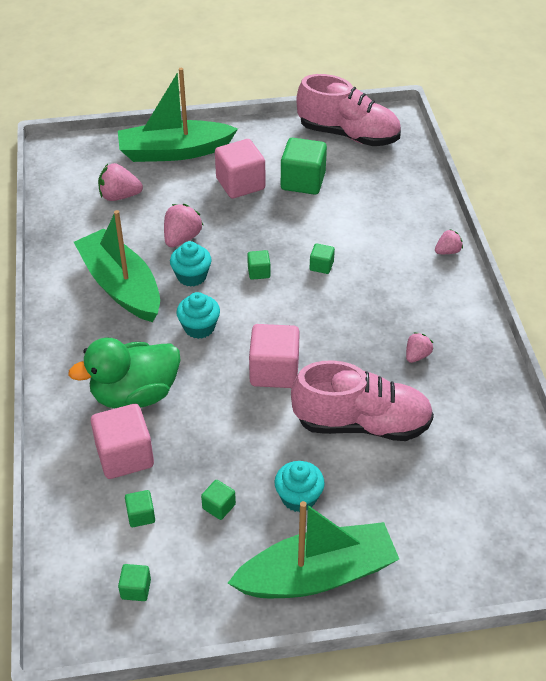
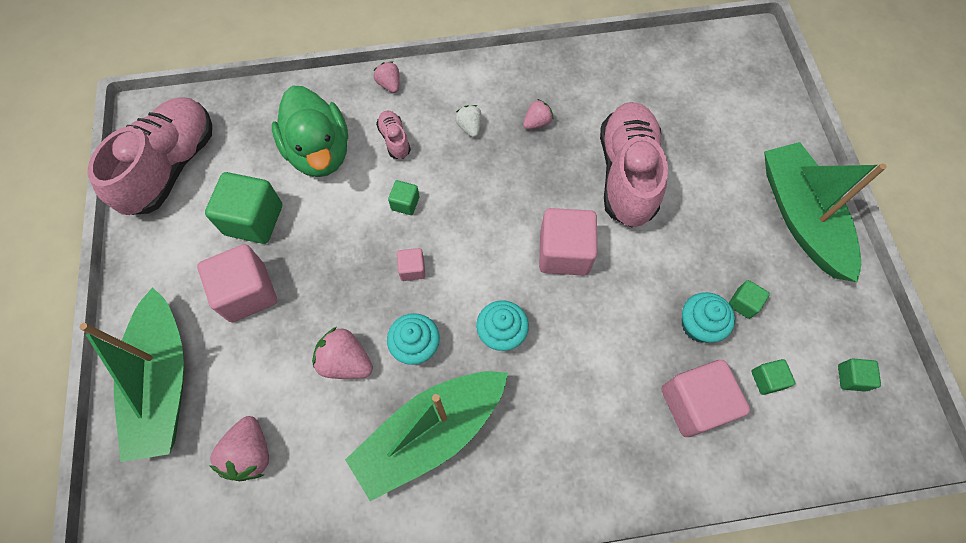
camera: 90 degrees left, 20 degrees up
green duck [68,337,180,408] -> green duck moved to [272,86,348,177]
green cube [247,250,271,280] -> pink cube [397,248,426,281]
turquoise cupcake [275,461,325,512] -> turquoise cupcake moved to [682,292,735,342]
pink strawberry [406,332,433,363] -> pink strawberry turned 105 degrees clockwise [523,99,553,129]
none -> pink shoe [376,111,411,159]
none -> white strawberry [455,105,482,137]

